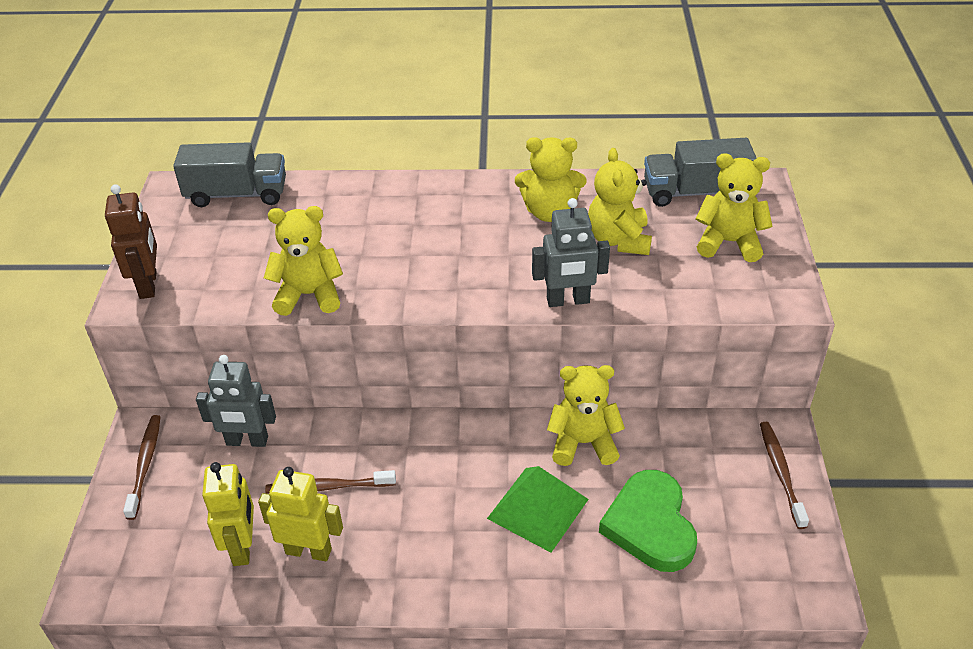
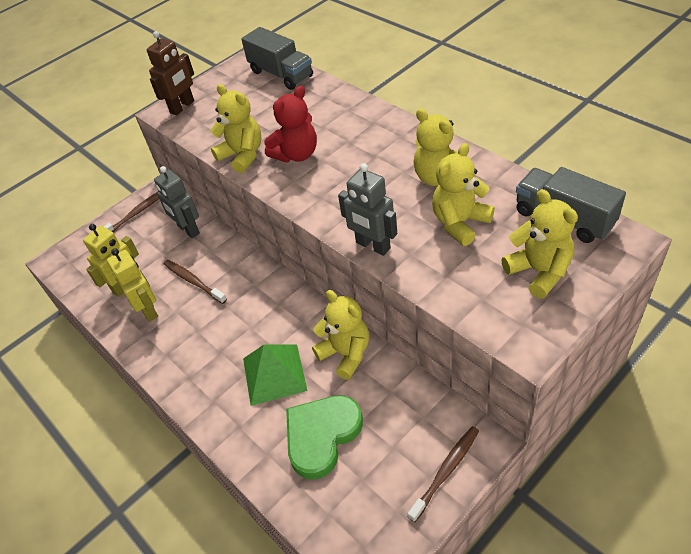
camera: 50 degrees right, 5 degrees up
none -> red teddy bear [264,86,317,163]

